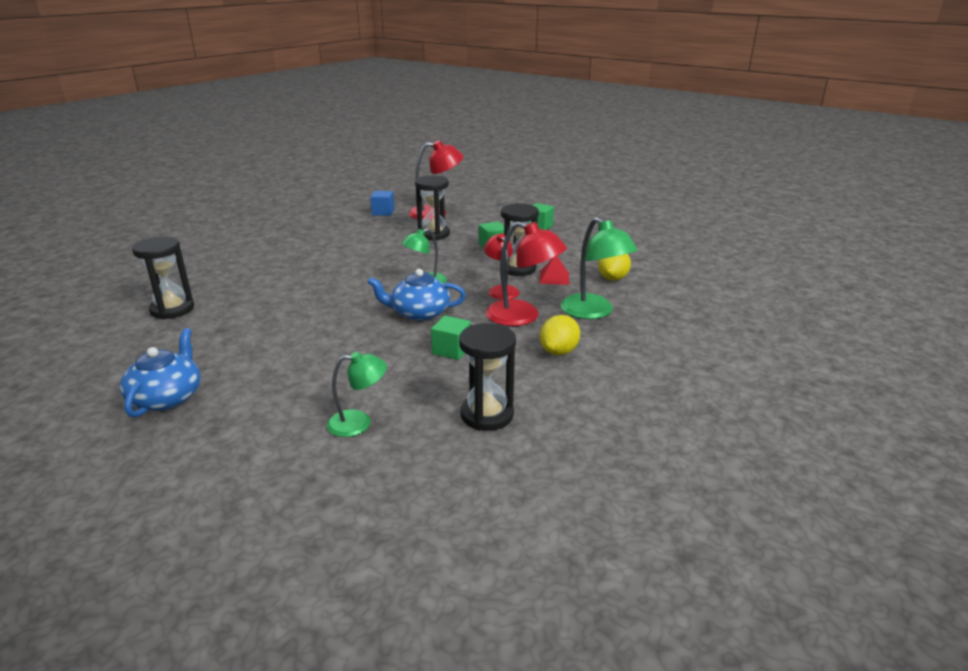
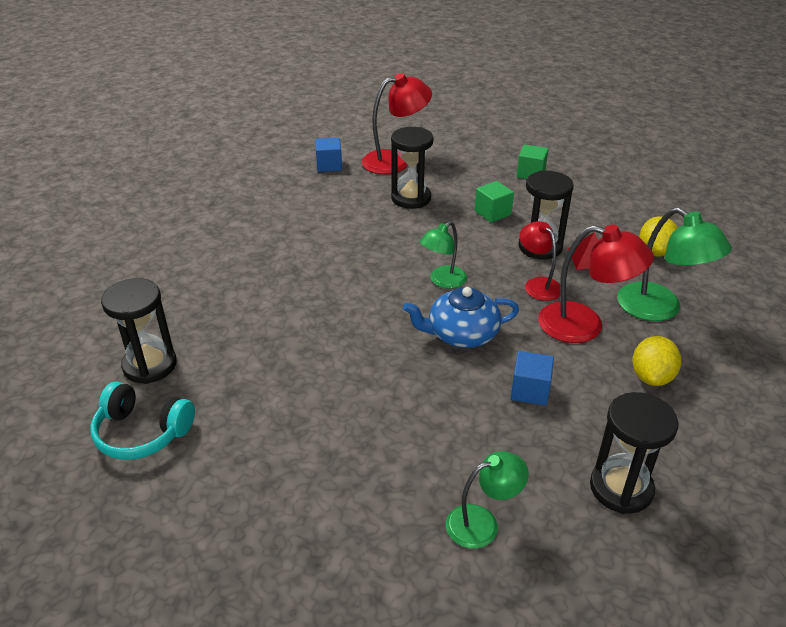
camera: 10 degrees left, 10 degrees up
blue teapot [120,328,201,418] -> none
green cube [431,316,471,360] -> blue cube [511,351,554,406]
none -> turquoise headphones [90,381,195,460]

